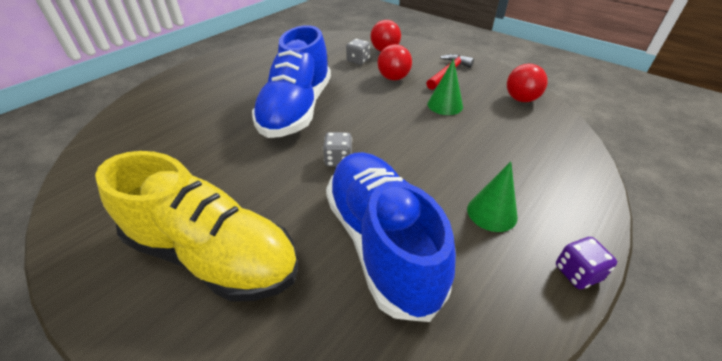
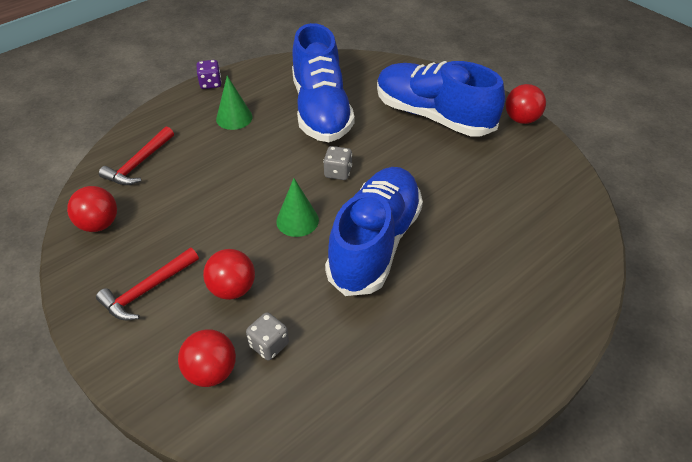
camera: 170 degrees left, 5 degrees up
yellow shoe [95,151,298,302] -> blue shoe [377,61,505,136]
green cone [428,59,463,115] -> green cone moved to [276,178,319,237]
none -> red hammer [99,126,174,185]
none -> red ball [506,84,546,124]

